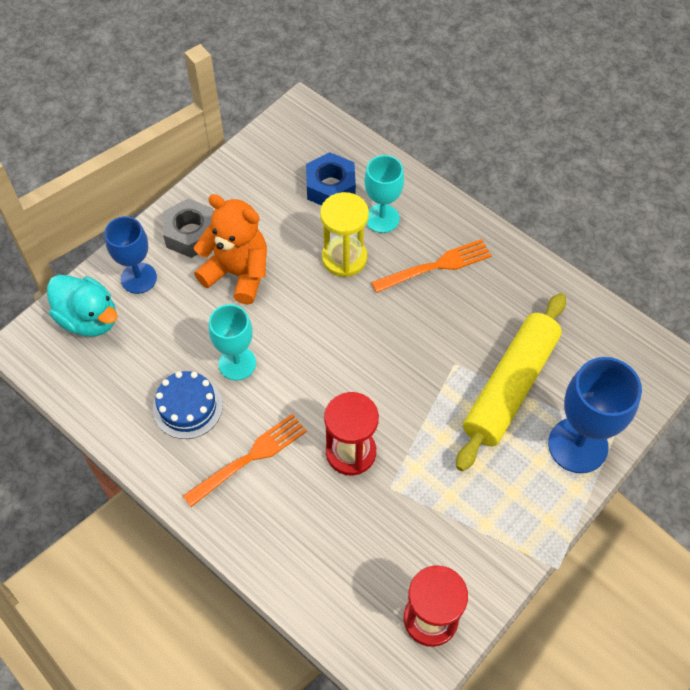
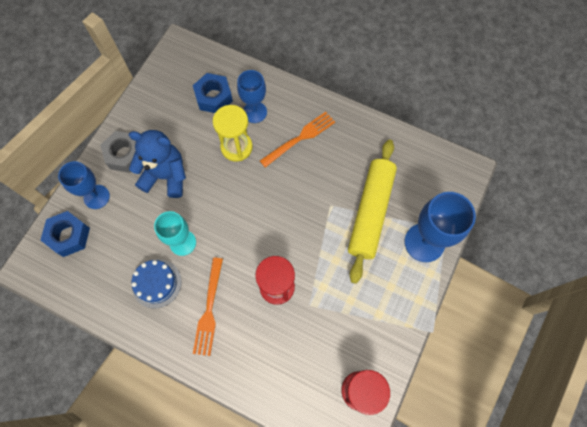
camera: 15 degrees left, 10 degrees up
turquoise duck [47,275,117,337] -> blue nut [41,211,90,257]
orange fork [183,414,307,507] -> orange fork turned 150 degrees clockwise [193,258,223,356]
orange teddy bear [194,194,267,304] -> blue teddy bear [129,130,186,198]
turquoise goblet [364,155,404,233] -> blue goblet [237,70,267,123]

